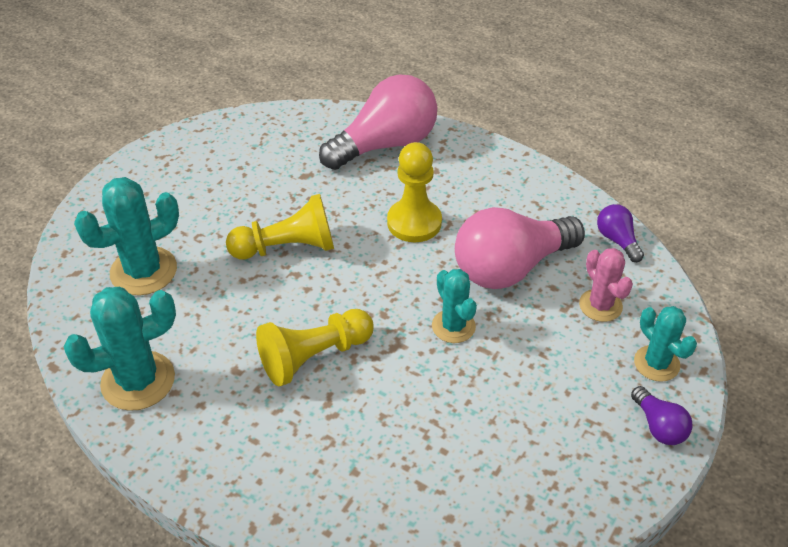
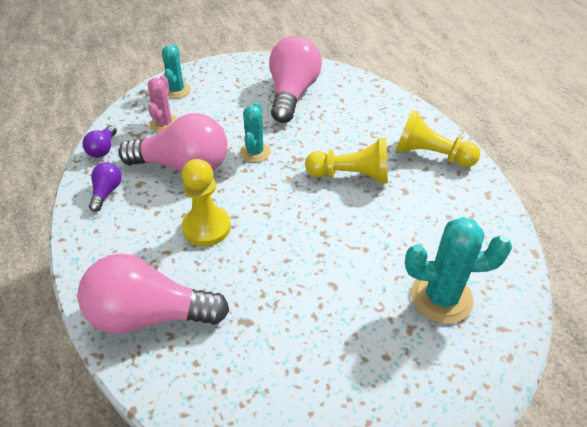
camera: 145 degrees left, 0 degrees up
turquoise cactus [63,287,176,411] -> none
yellow pawn [226,194,334,259] -> yellow pawn moved to [396,110,480,167]
purple light bulb [631,386,693,445] -> purple light bulb moved to [89,162,121,212]
none -> pink light bulb [269,36,322,123]

